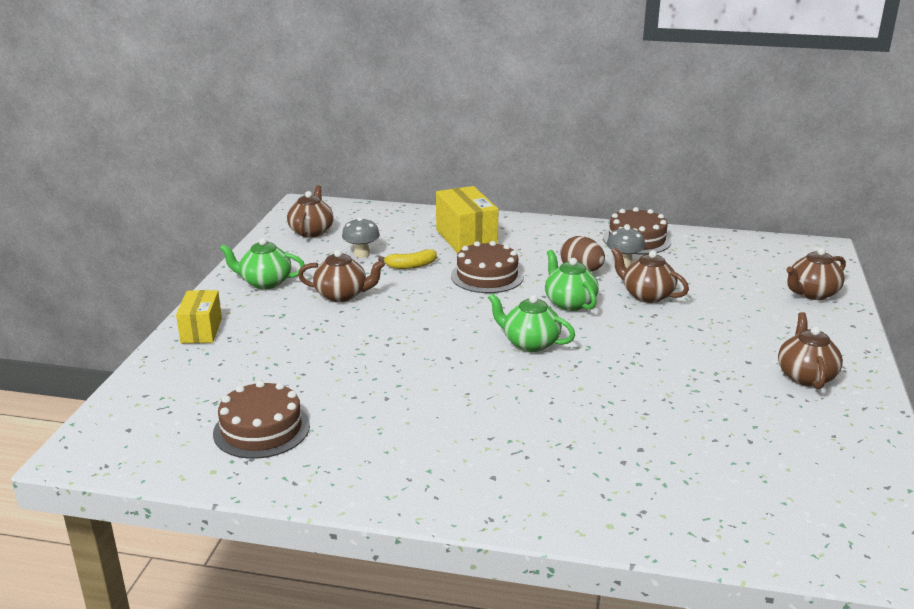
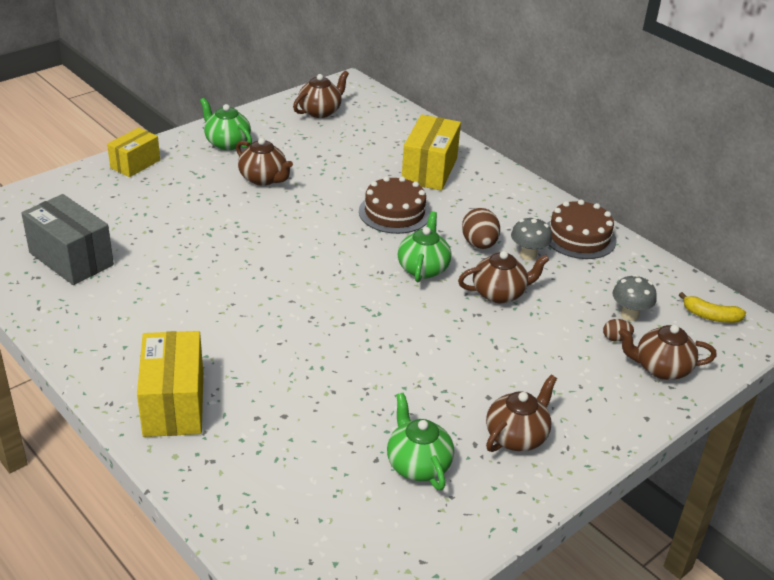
camera: 35 degrees right, 10 degrees up
brown cake [213,381,310,459] -> grey box [21,194,114,285]
grey mushroom [342,217,380,258] -> grey mushroom moved to [612,274,657,321]
yellow banana [378,249,437,269] -> yellow banana moved to [679,292,746,323]
green teapot [488,293,575,352] -> green teapot moved to [387,393,454,490]
brown teapot [611,247,689,303] -> brown teapot turned 90 degrees clockwise [458,251,549,303]
none -> yellow box [137,331,203,437]
none -> brown egg [603,319,634,341]

